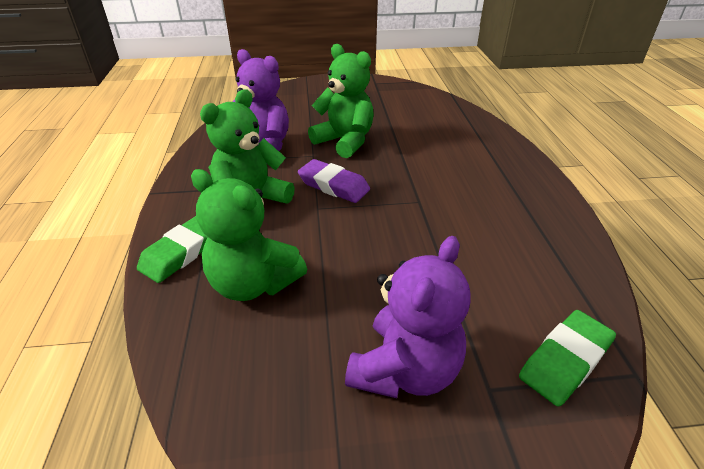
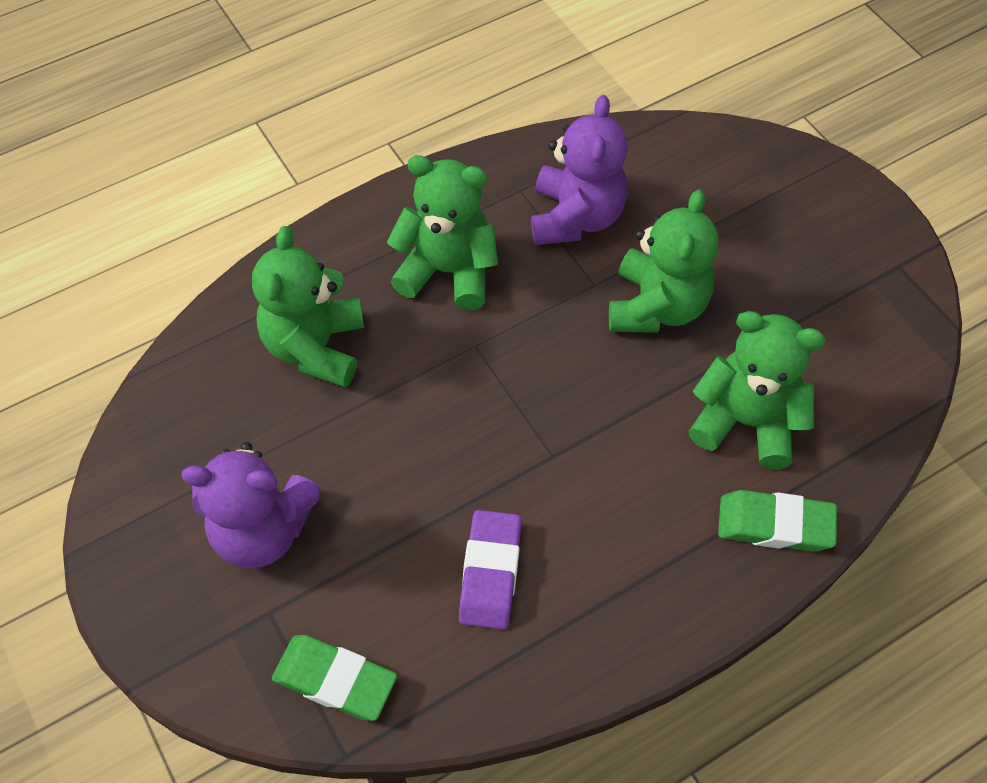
camera: 65 degrees right, 20 degrees up
green eraser [137,216,207,283] -> green eraser moved to [718,490,837,552]
purple eraser [298,159,370,203] -> purple eraser moved to [459,510,522,630]
none -> green teddy bear [688,311,825,469]

